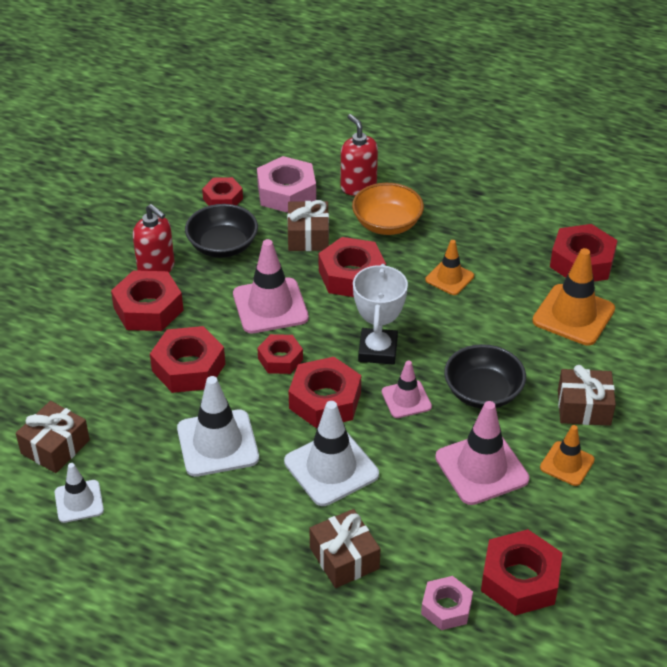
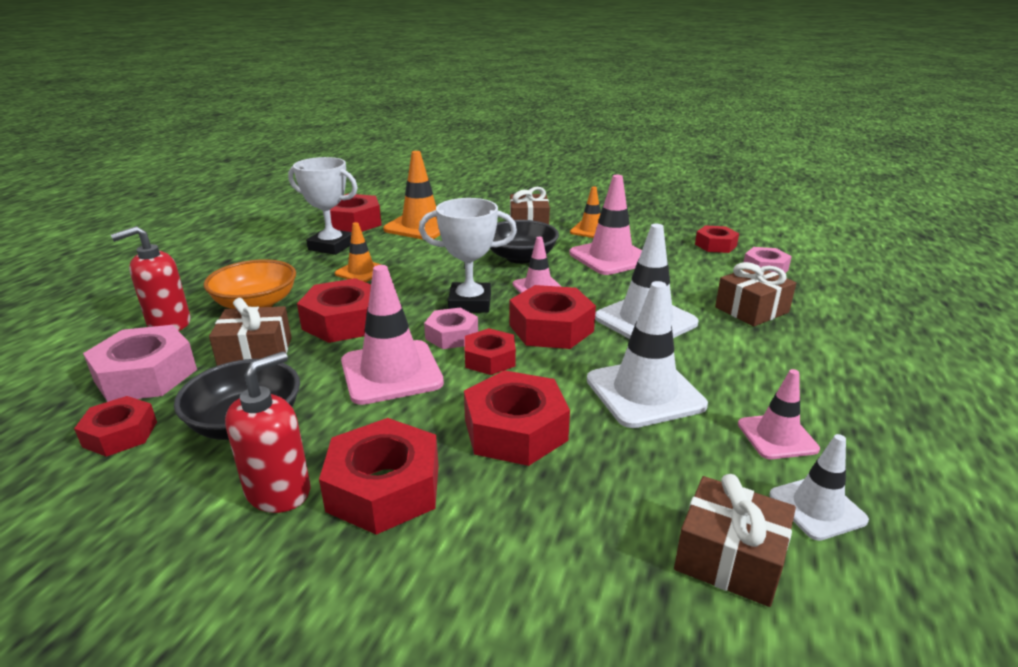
camera: 95 degrees left, 15 degrees down
red nut [481,529,562,616] -> red nut [695,226,739,253], size x0.62
none -> white trophy [288,157,358,255]
none -> pink nut [424,308,478,349]
none -> pink traffic cone [738,369,820,459]

